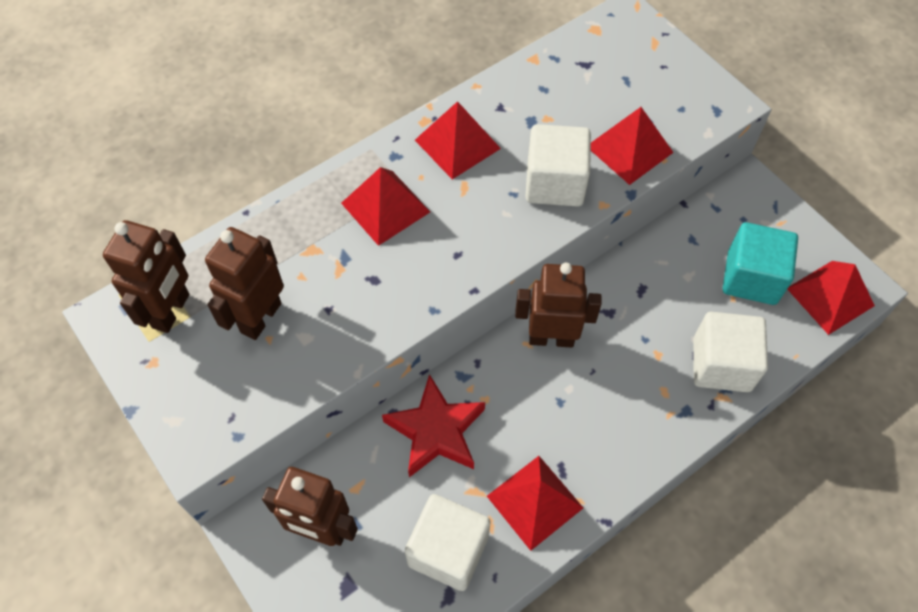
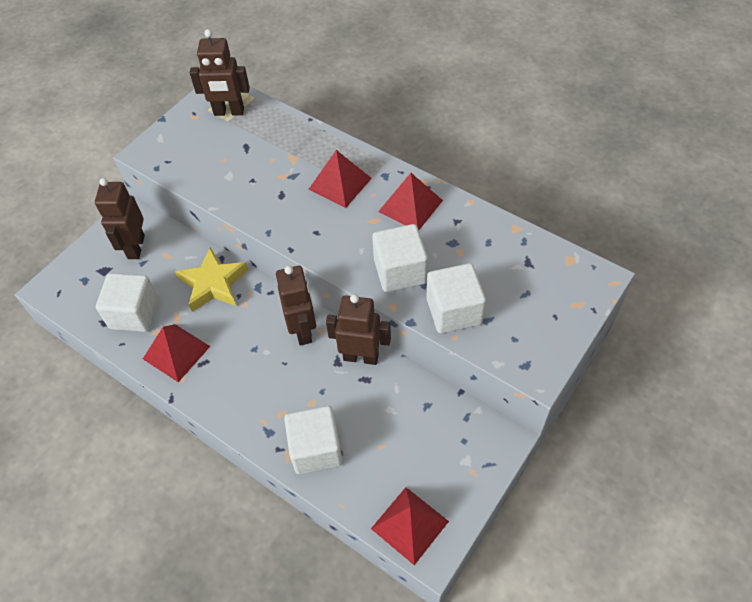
camera: 75 degrees right, 5 degrees down
brown robot [205,227,284,340] -> brown robot moved to [326,294,391,365]
red star [382,374,485,477] -> yellow star [175,247,248,312]
red pyramid [591,107,674,185] -> white cube [426,263,486,333]
turquoise cube [723,222,798,305] -> none

